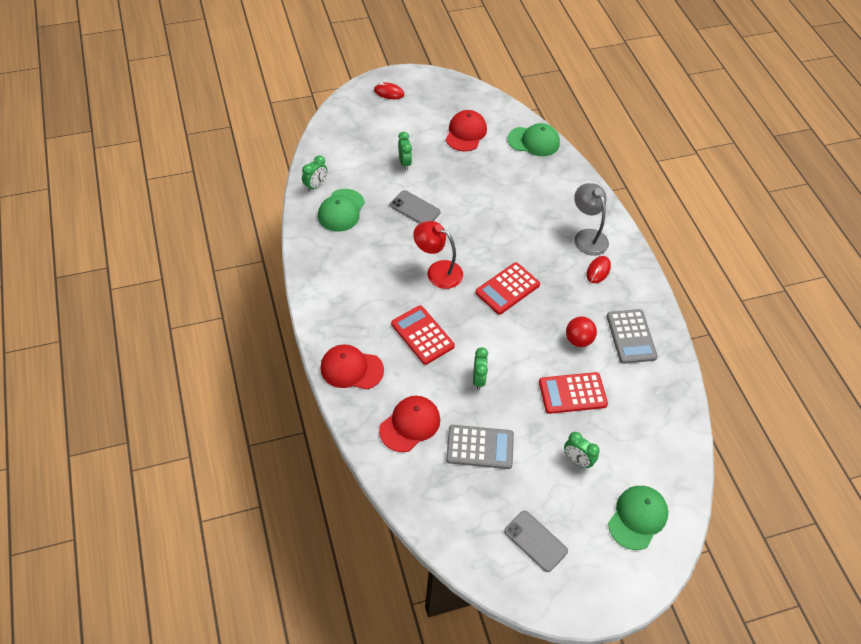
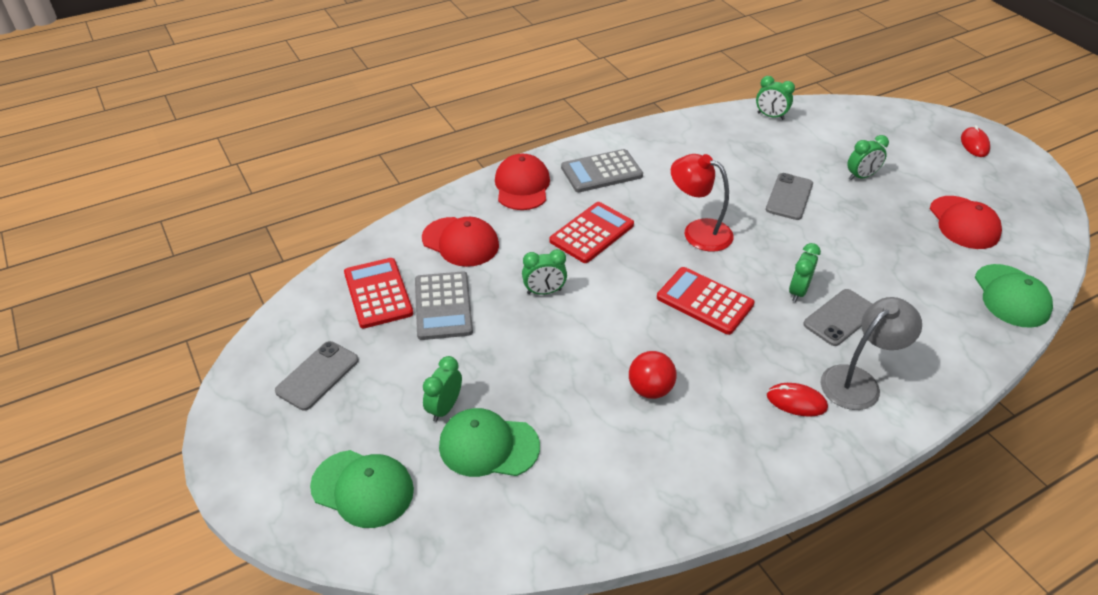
camera: 80 degrees right, 10 degrees down
green cap [318,189,365,232] -> green cap moved to [439,408,540,477]
red lamp [413,221,463,289] -> red lamp turned 75 degrees counterclockwise [671,154,734,252]
red cap [446,110,487,151] -> red cap turned 75 degrees clockwise [930,196,1002,249]
red calculator [539,372,608,414] -> red calculator moved to [344,258,413,329]
grey calculator [607,309,658,364] -> grey calculator moved to [561,149,643,192]
none -> green clock [789,243,821,302]
none -> grey phone [803,289,872,346]

